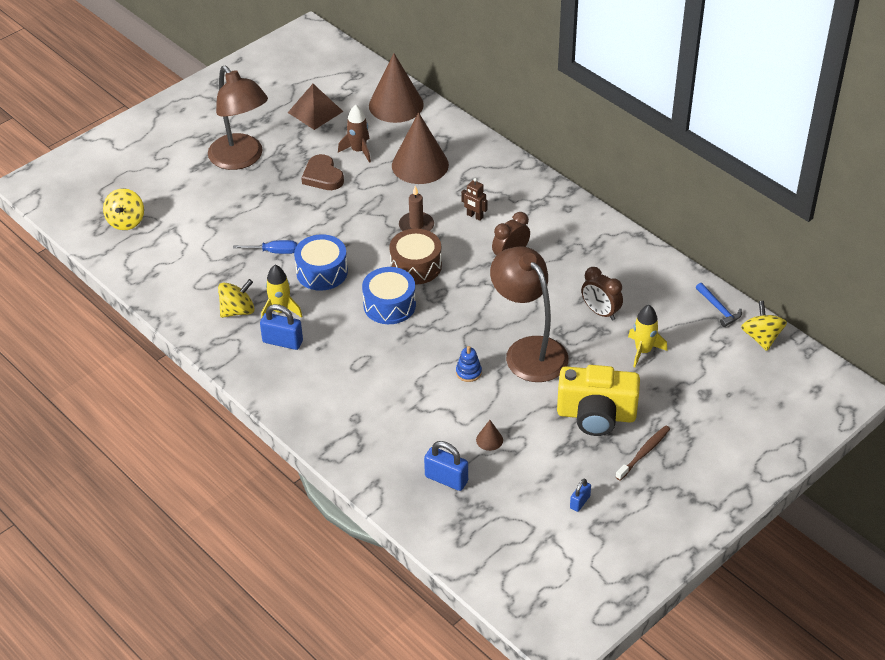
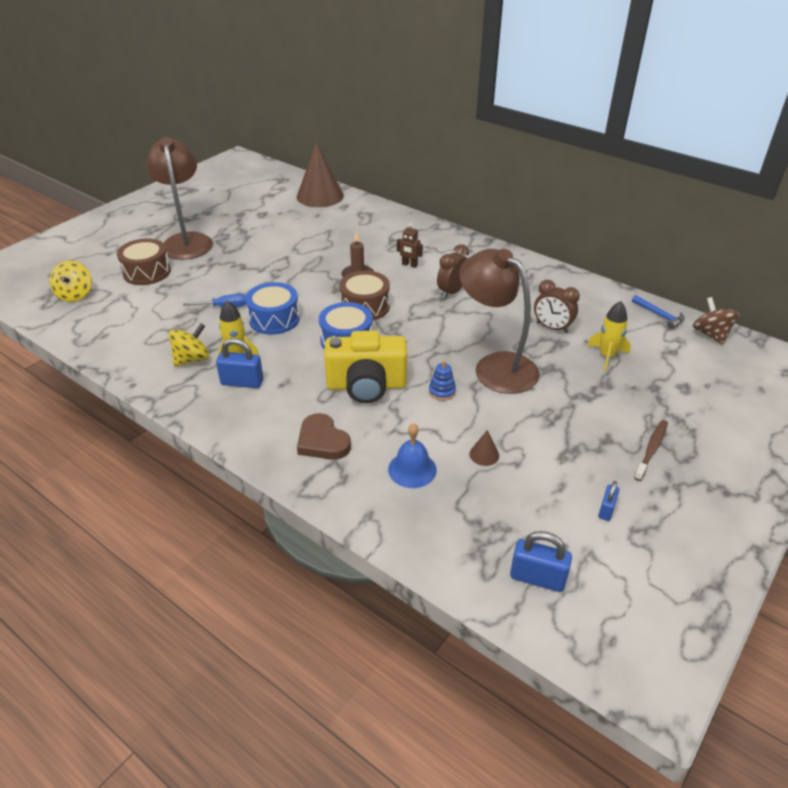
camera: 10 degrees left, 5 degrees down
brown lamp [208,66,268,170] -> brown lamp turned 150 degrees counterclockwise [146,137,213,260]
brown pyramid [288,84,344,130] -> none
brown heart [301,154,344,190] -> brown heart moved to [297,413,351,460]
brown rocket [338,105,371,163] -> none
brown cone [392,112,449,184] -> none
blue padlock [424,441,468,491] -> blue padlock moved to [510,531,572,592]
yellow camera [557,365,640,436] -> yellow camera moved to [324,331,407,403]
yellow spinning top [741,301,787,351] -> brown spinning top [693,297,740,345]
none -> brown drum [117,239,171,285]
none -> blue bell [388,423,437,488]

